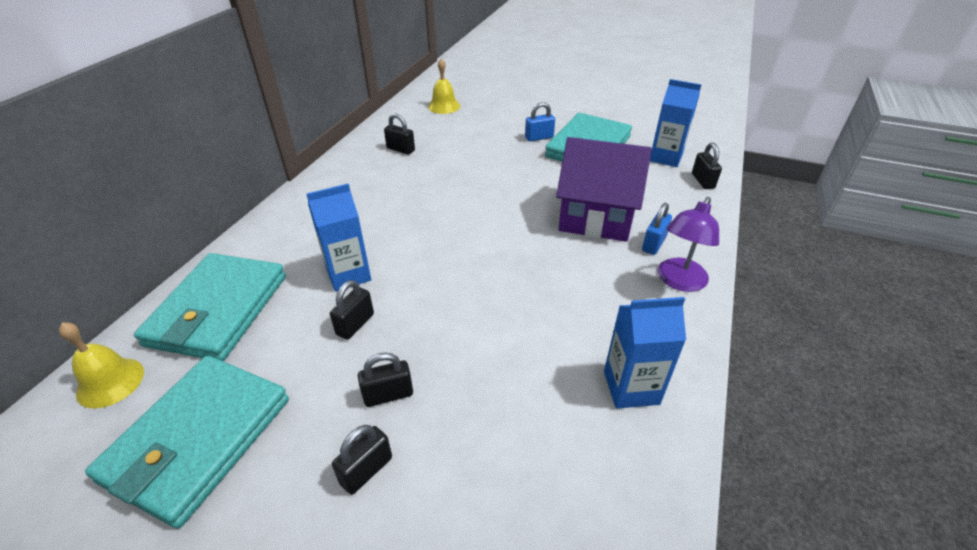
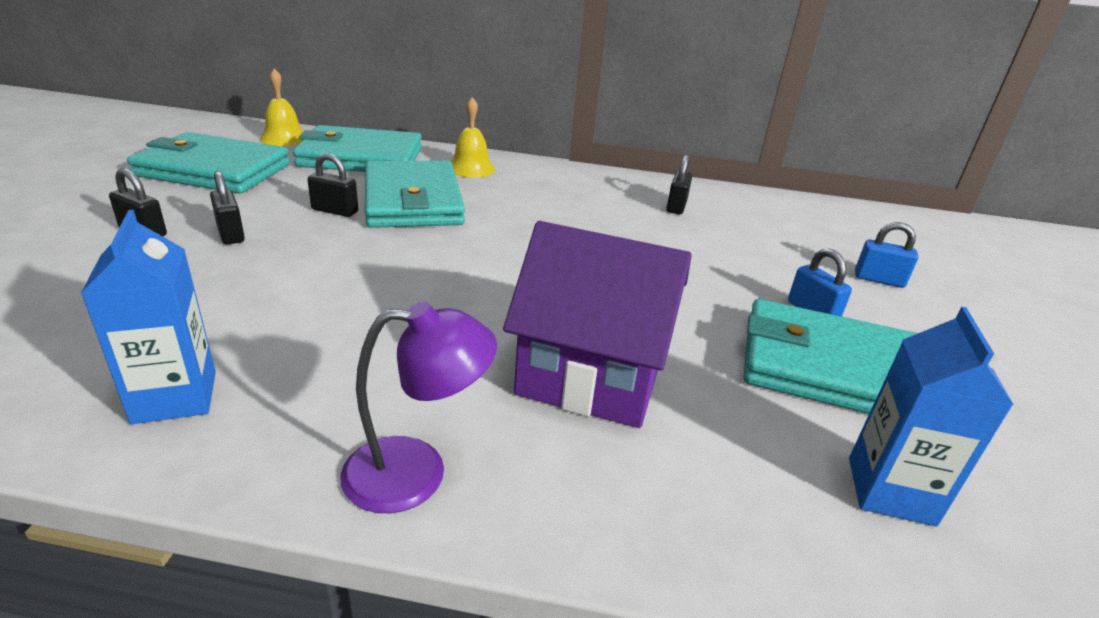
camera: 75 degrees right, 10 degrees down
blue carton [307,184,371,291] -> turquoise wallet [365,161,465,228]
yellow bell [428,58,460,114] -> yellow bell moved to [451,97,495,178]
purple house [556,137,652,242] -> purple house turned 75 degrees counterclockwise [503,221,692,428]
blue padlock [642,203,672,255] -> blue padlock moved to [855,222,918,288]
purple lamp [658,197,719,292] -> purple lamp turned 150 degrees clockwise [340,302,497,513]
black padlock [692,142,722,189] -> none

